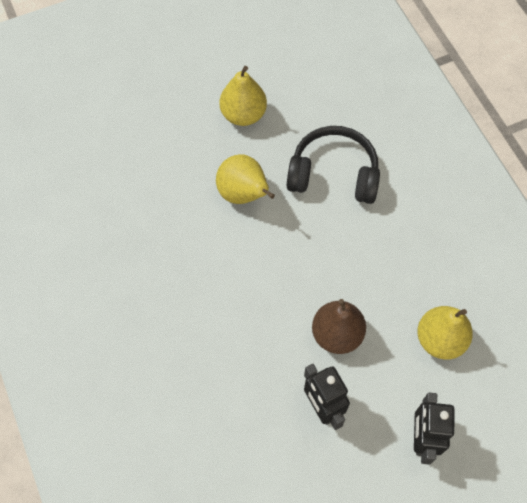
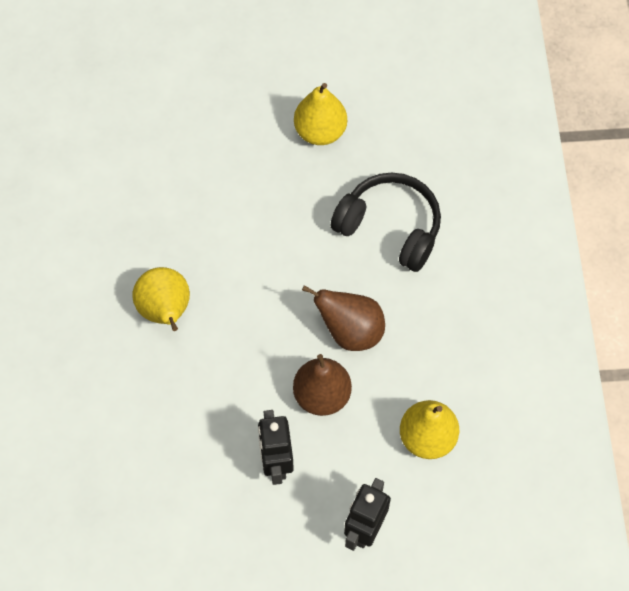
camera: 20 degrees right, 0 degrees up
yellow pear [216,154,275,204] -> yellow pear moved to [132,267,190,331]
none -> brown pear [302,285,385,351]

